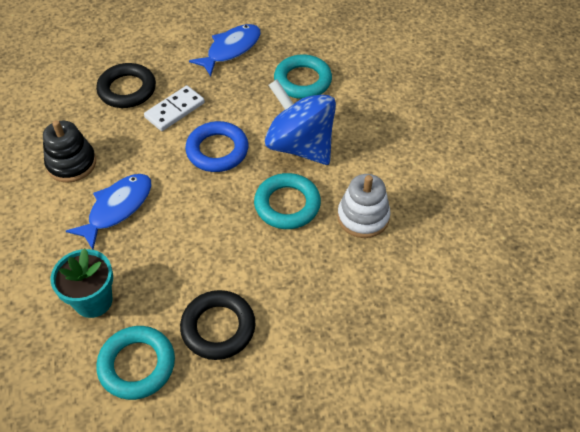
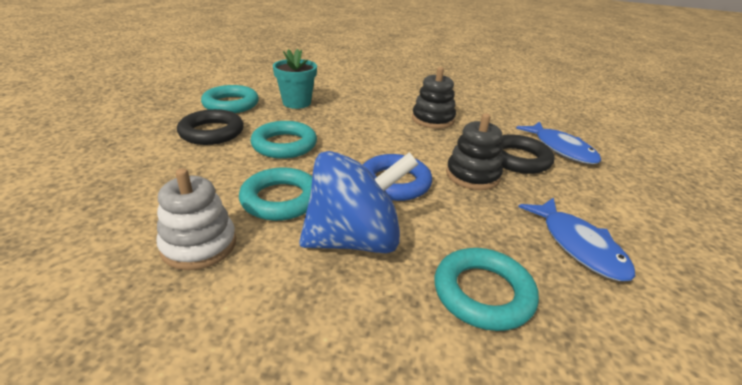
camera: 115 degrees right, 20 degrees down
blue fish [66,174,152,250] -> blue fish moved to [516,121,601,164]
white domino [144,85,205,131] -> black stacking toy [446,113,503,190]
none -> turquoise ring [250,121,317,159]

